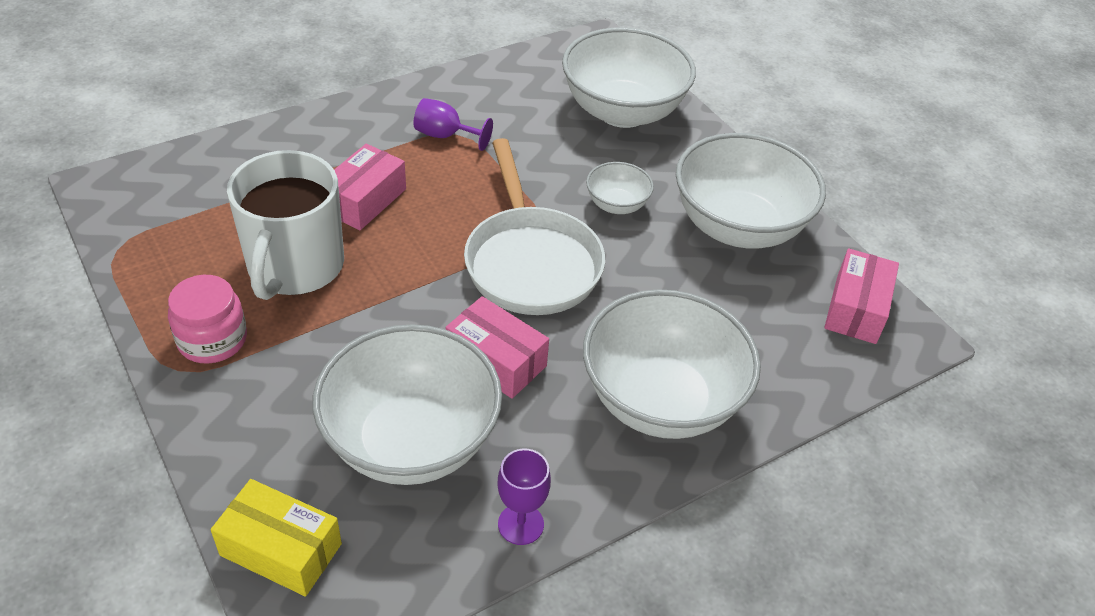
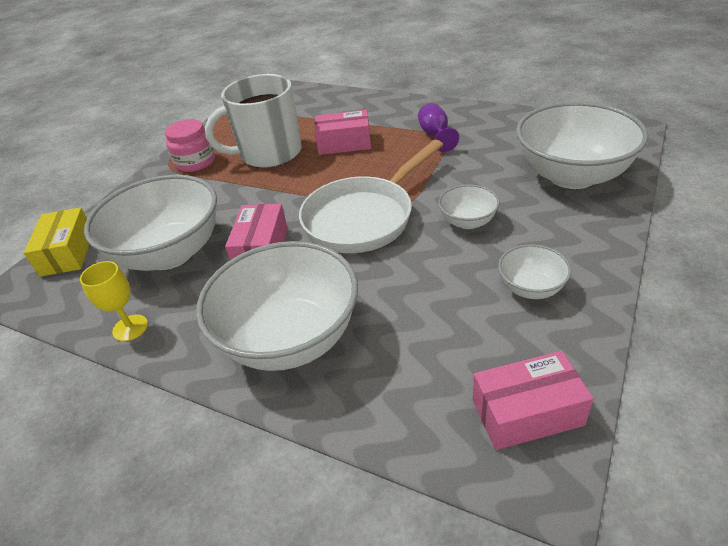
camera: 65 degrees right, 5 degrees down
purple goblet [497,448,551,545] -> yellow goblet [80,261,148,341]
white bowl [676,133,826,249] -> white bowl [498,244,571,299], size x0.47

